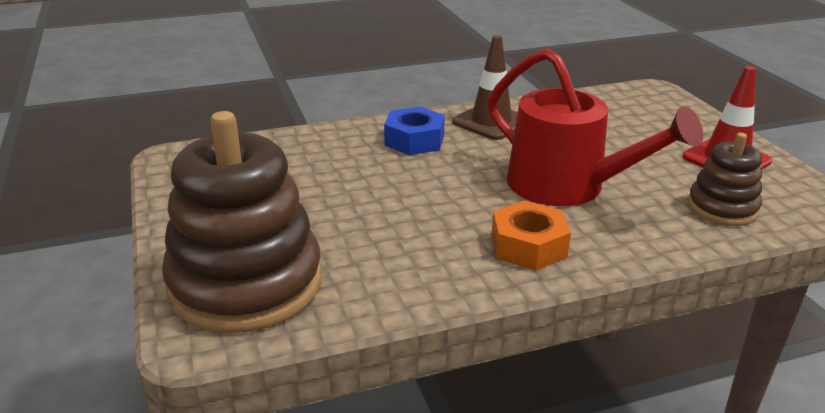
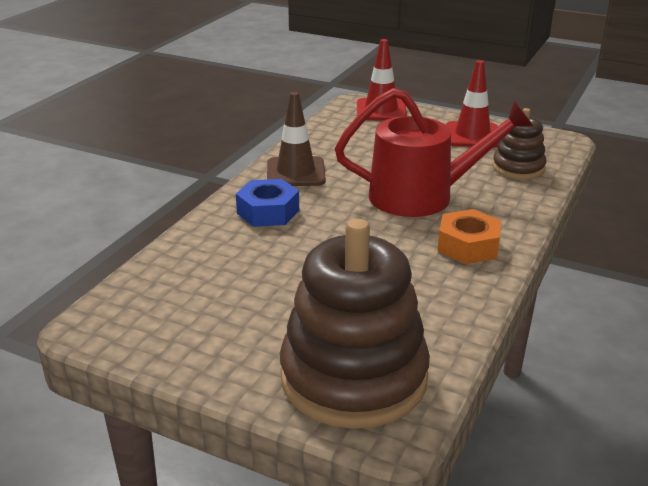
camera: 45 degrees left, 0 degrees up
none -> red traffic cone [357,39,407,121]

